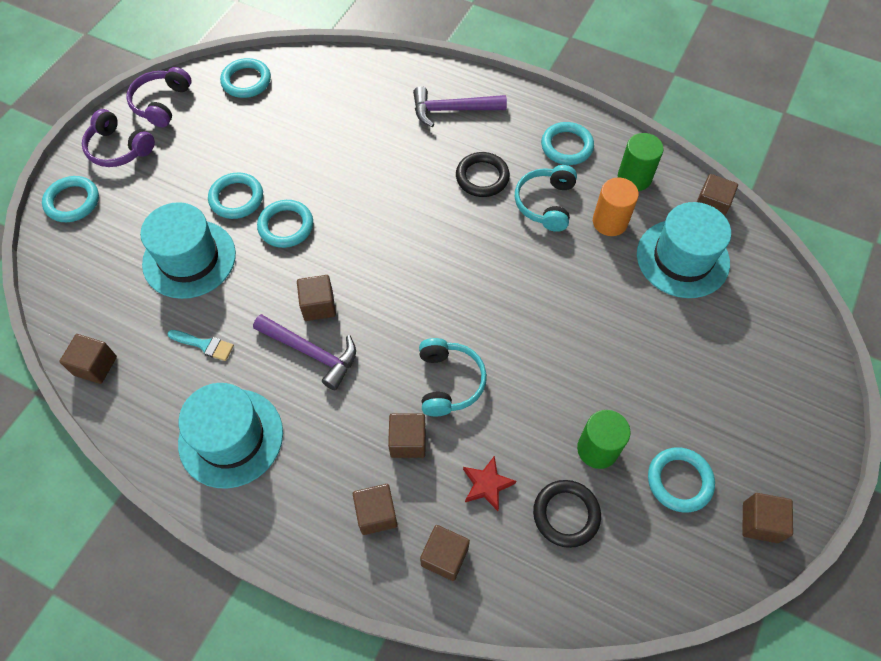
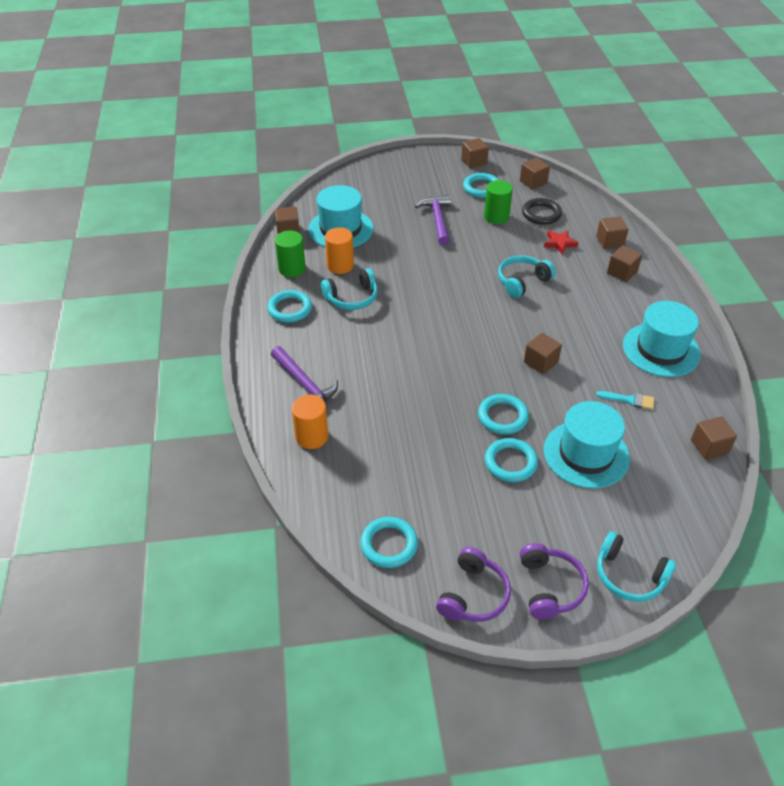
camera: 125 degrees left, 15 degrees down
turquoise ring [42,176,99,222] -> turquoise headphones [597,531,676,602]
purple headphones [126,67,191,127] -> purple headphones turned 45 degrees counterclockwise [436,547,511,622]
turquoise brush [167,330,234,361] -> turquoise brush turned 120 degrees clockwise [596,391,654,410]
purple hammer [253,314,356,390] -> purple hammer moved to [415,195,451,245]
brown cube [388,414,426,458] -> brown cube moved to [520,158,550,190]
black ring [456,152,510,197] -> none
none -> orange cylinder [292,395,328,449]

